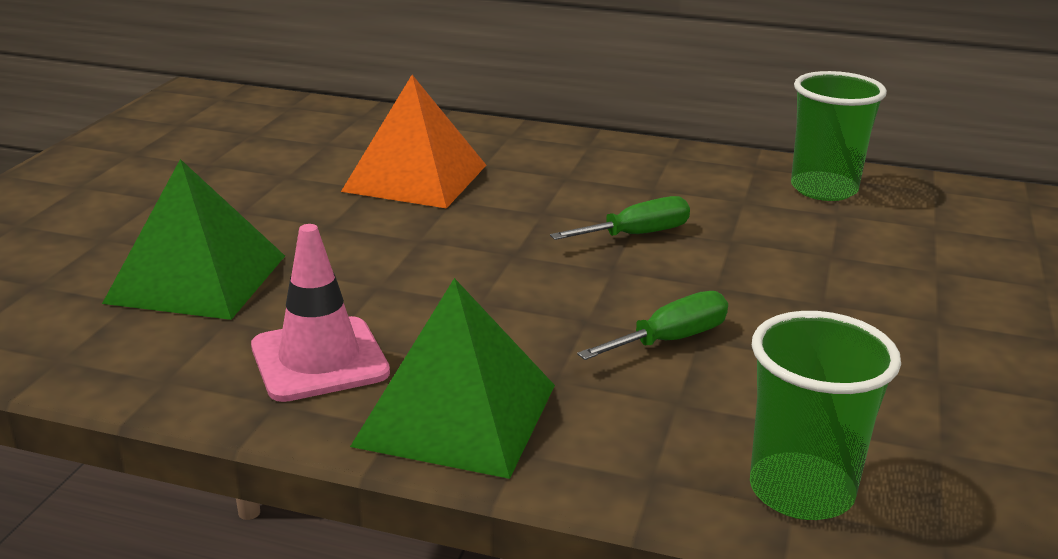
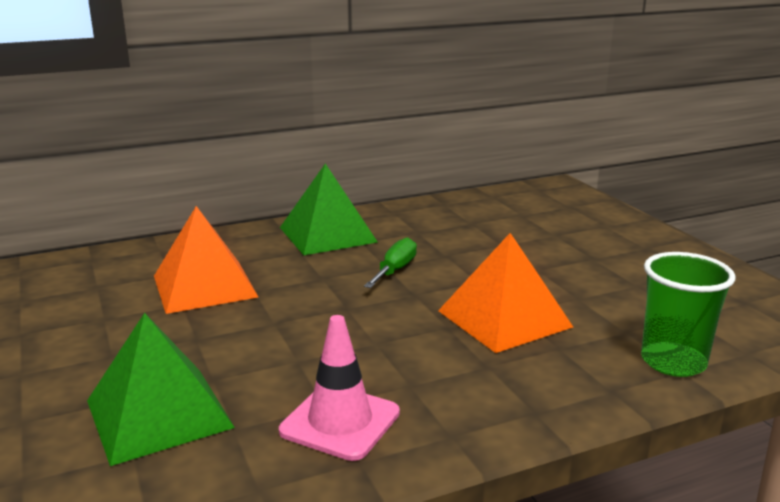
camera: 40 degrees left, 5 degrees down
green pyramid [350,278,555,479] -> green pyramid moved to [280,163,378,255]
green screwdriver [577,291,728,360] -> orange pyramid [438,233,573,353]
green cup [791,71,887,201] -> none

